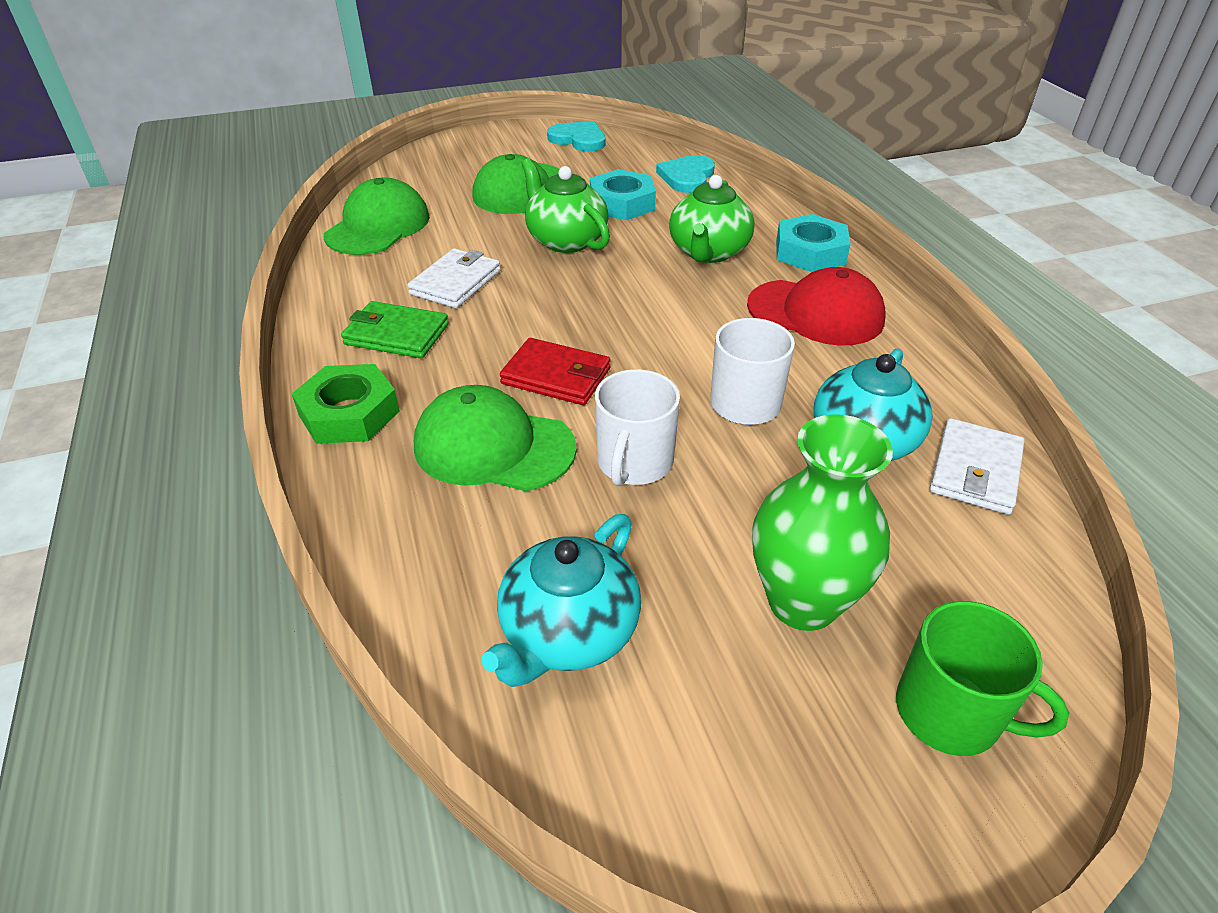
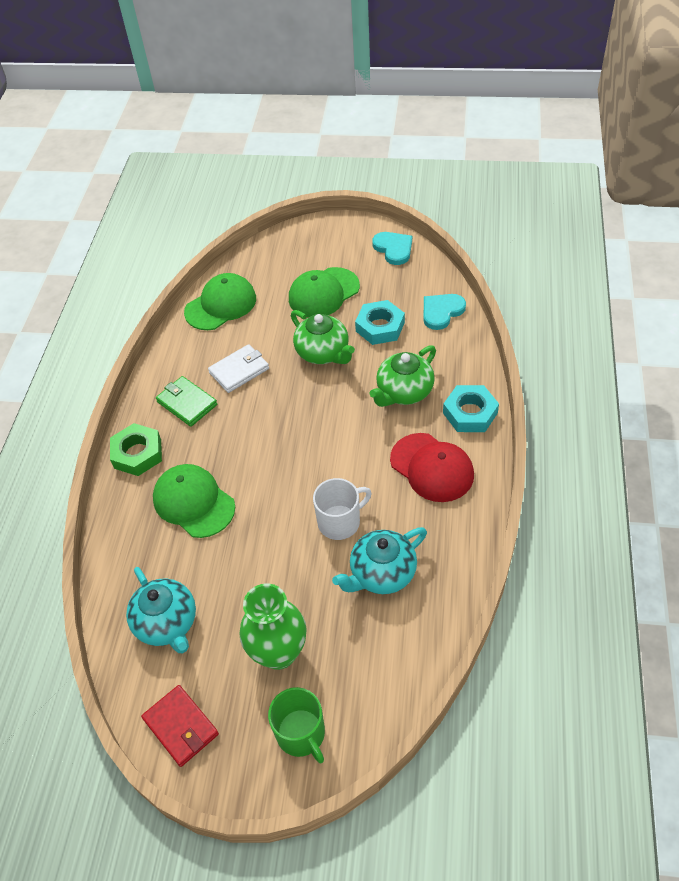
camera: 30 degrees right, 10 degrees up
turquoise teapot [481,514,641,687] -> turquoise teapot turned 90 degrees counterclockwise [126,567,196,653]
red wallet [500,338,611,405] -> red wallet moved to [141,685,219,767]
green teapot [521,158,610,253] -> green teapot turned 150 degrees clockwise [291,310,355,364]
white mug [595,369,680,486] -> none
white wallet [929,418,1025,515] -> none

